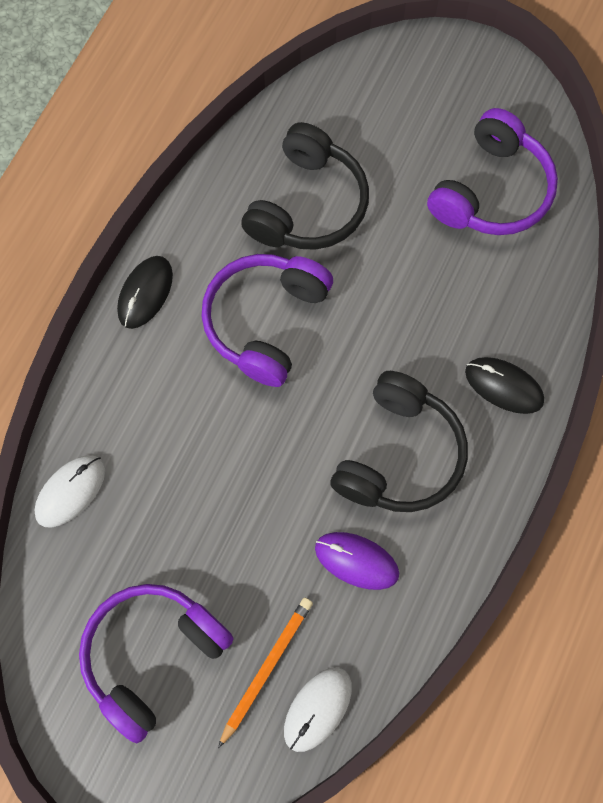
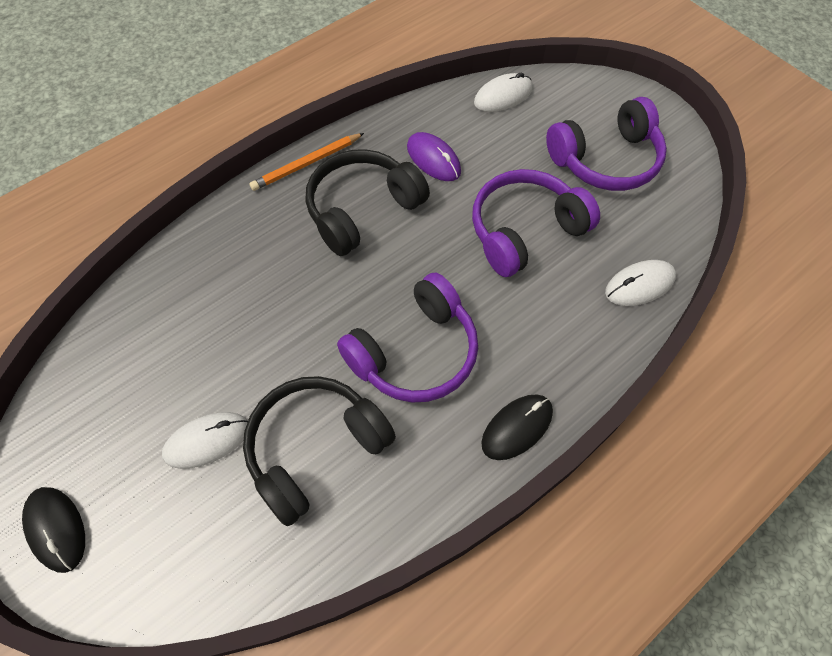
camera: 155 degrees left, 10 degrees down
orange pencil [218,598,313,748] -> orange pencil moved to [249,133,364,191]
purple headphones [427,108,558,235] -> purple headphones moved to [472,169,600,277]
black mouse [465,357,544,414] -> black mouse moved to [22,487,85,573]
none -> white mouse [162,412,248,469]

